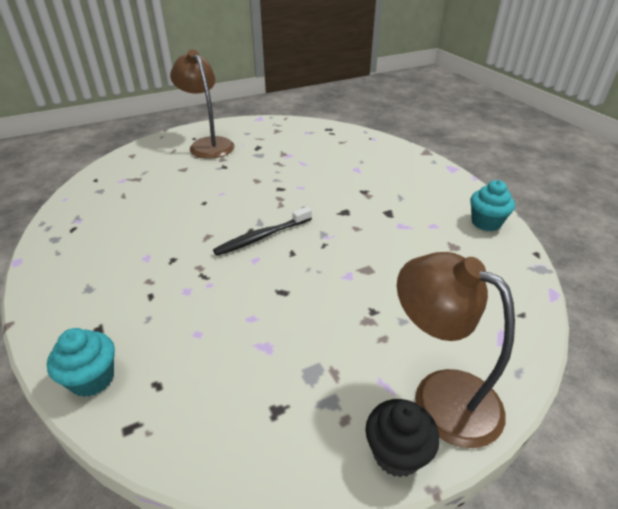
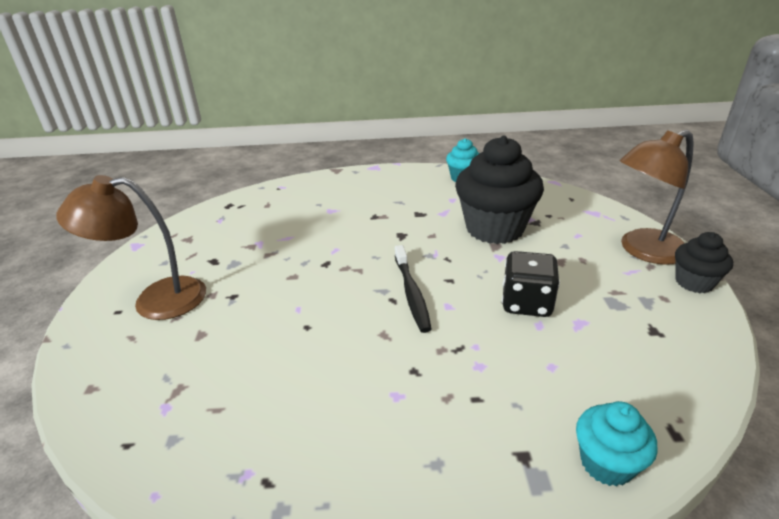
camera: 65 degrees left, 5 degrees down
none -> black cupcake [455,135,544,244]
none -> black dice [502,251,560,317]

